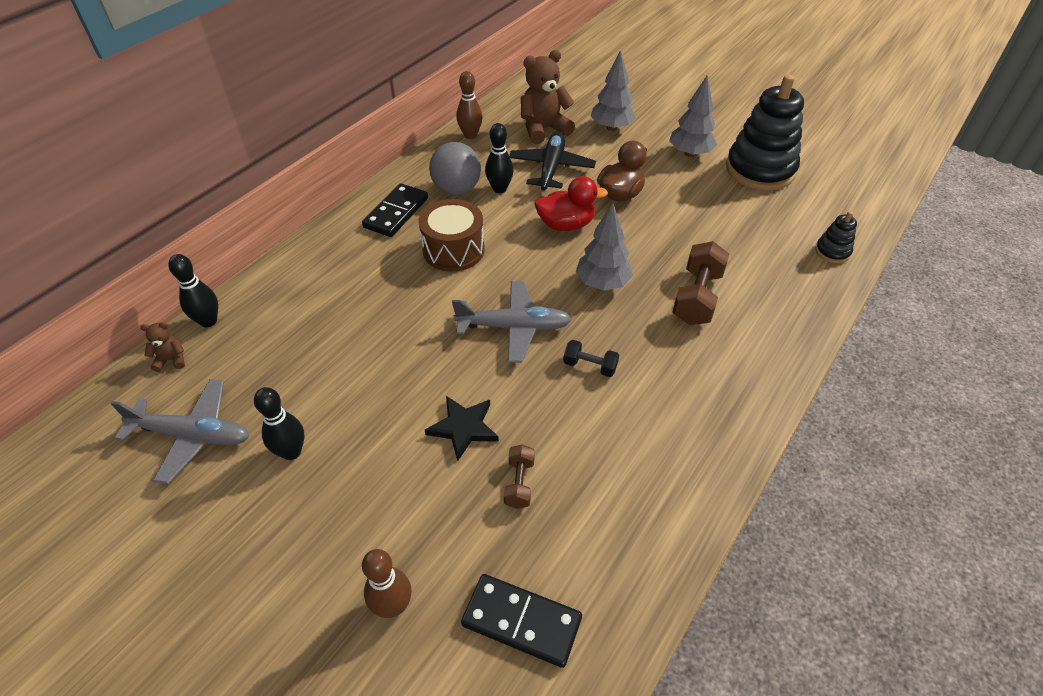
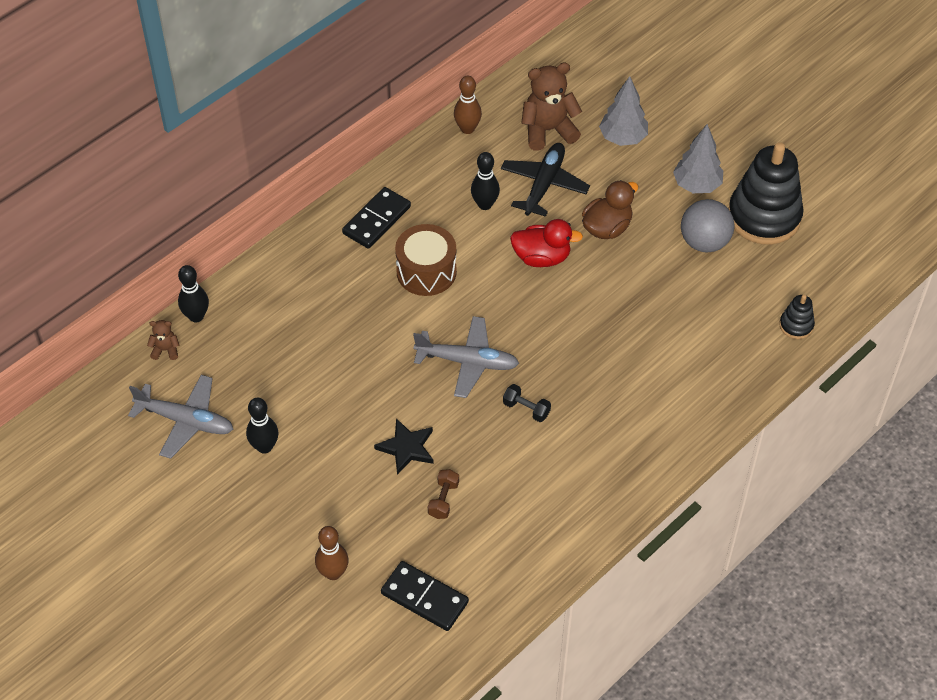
camera: 10 degrees right, 5 degrees up
grey ball [429,142,481,195] -> grey ball moved to [681,199,734,253]
grey tree [576,203,633,291] -> none
brown dumbbell [673,241,729,325] -> none

